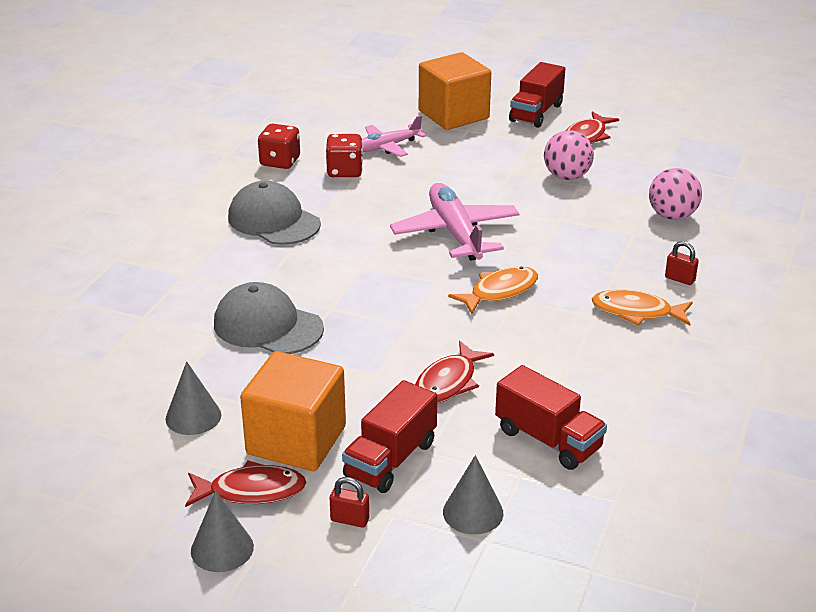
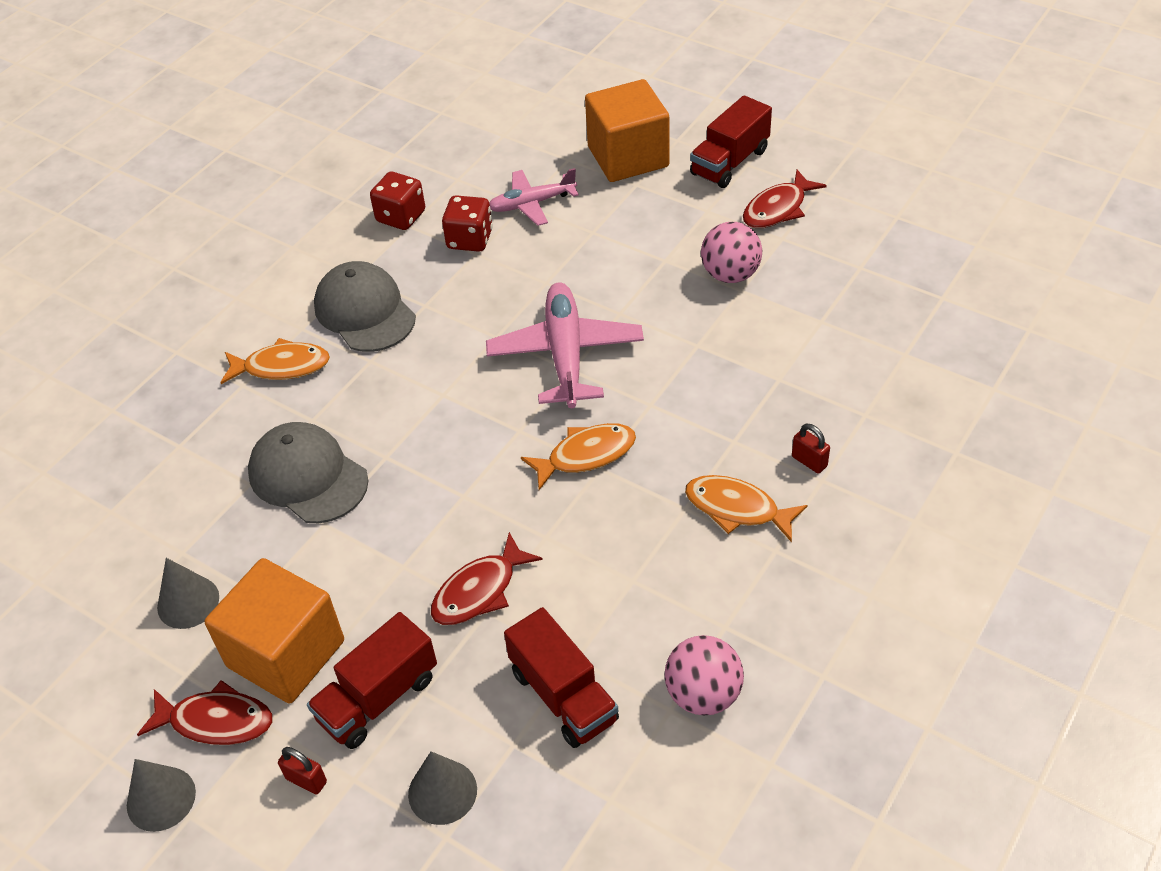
camera: 15 degrees right, 15 degrees up
pink ball [649,168,702,220] -> pink ball moved to [664,635,744,716]
none -> orange fish [220,338,330,384]

